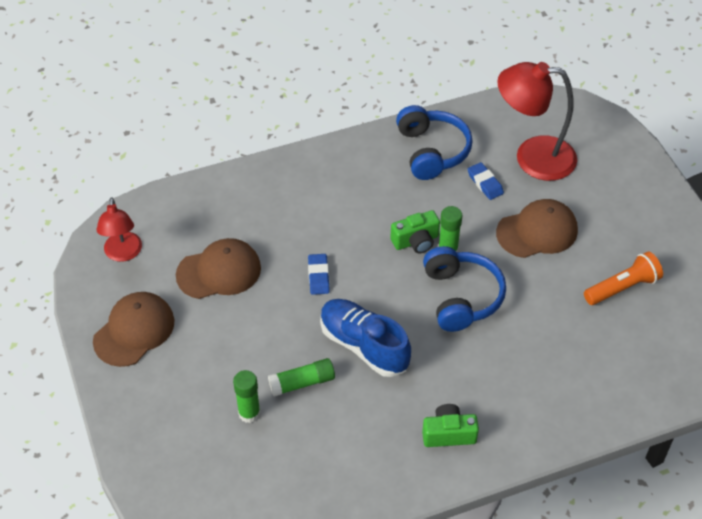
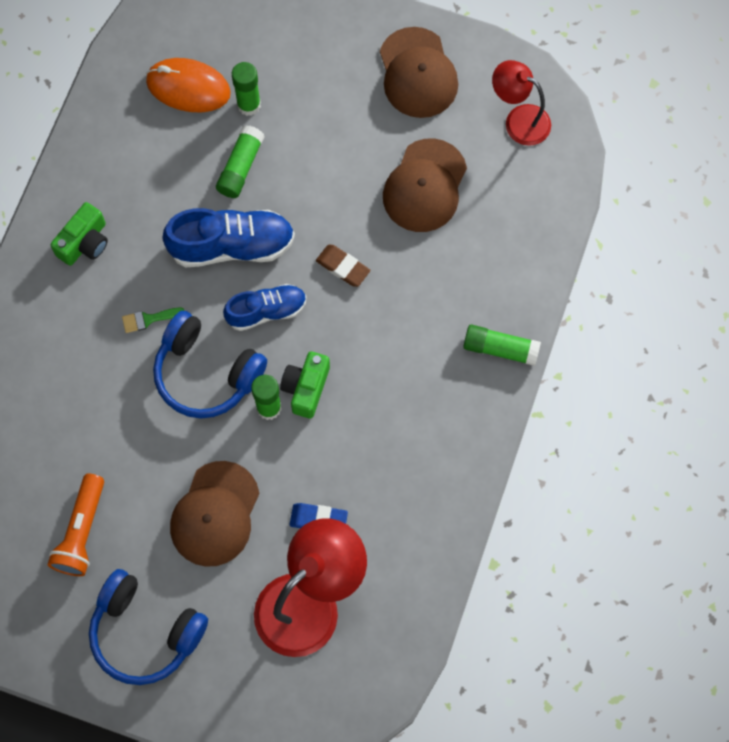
camera: 130 degrees right, 20 degrees up
blue eraser [308,254,330,295] -> brown eraser [316,245,370,287]
blue headphones [396,105,473,180] -> blue headphones moved to [89,569,208,685]
none -> green brush [122,307,184,333]
none -> orange mouse [146,58,231,112]
none -> blue shoe [223,284,307,331]
none -> green glue stick [463,325,541,366]

